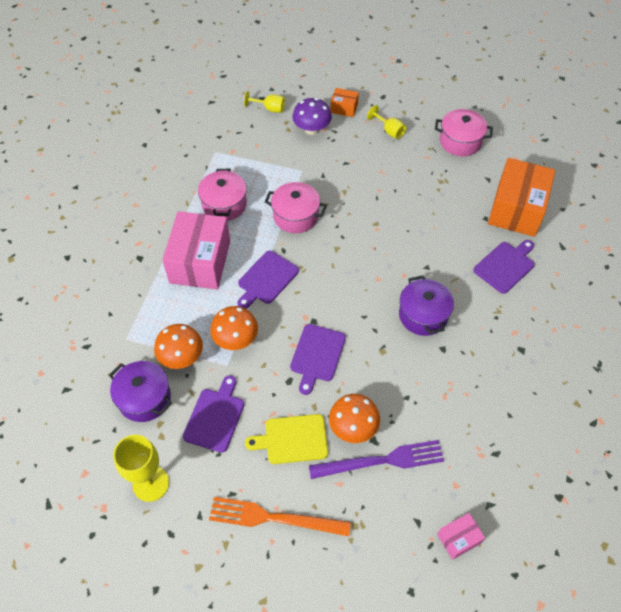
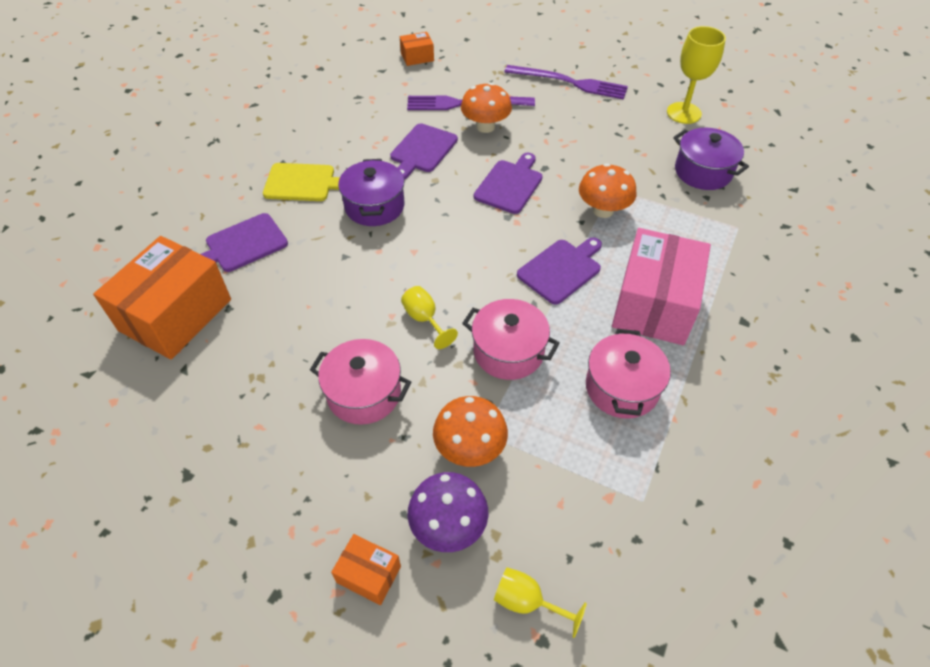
camera: 170 degrees left, 5 degrees down
orange mushroom [154,324,203,369] -> orange mushroom moved to [433,396,508,467]
purple cutting board [183,375,244,453] -> purple cutting board moved to [390,123,458,180]
orange fork [209,497,351,536] -> purple fork [505,65,628,100]
yellow cutting board [245,414,328,464] -> yellow cutting board moved to [263,163,340,201]
yellow goblet [367,105,406,139] -> yellow goblet moved to [401,286,458,349]
pink pot [435,109,493,156] -> pink pot moved to [310,339,411,425]
pink box [437,513,485,560] -> orange box [400,32,434,66]

